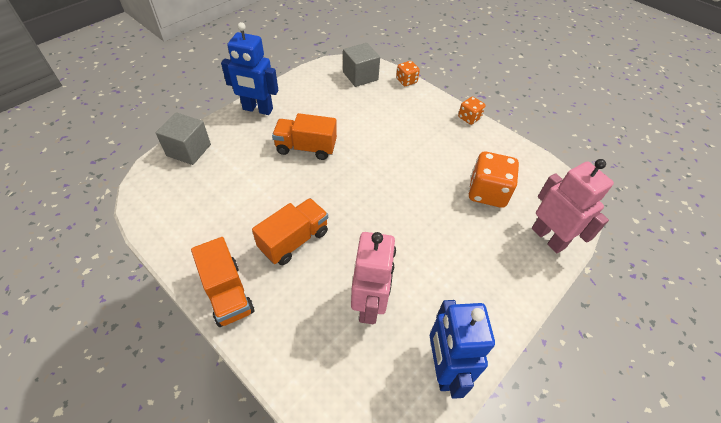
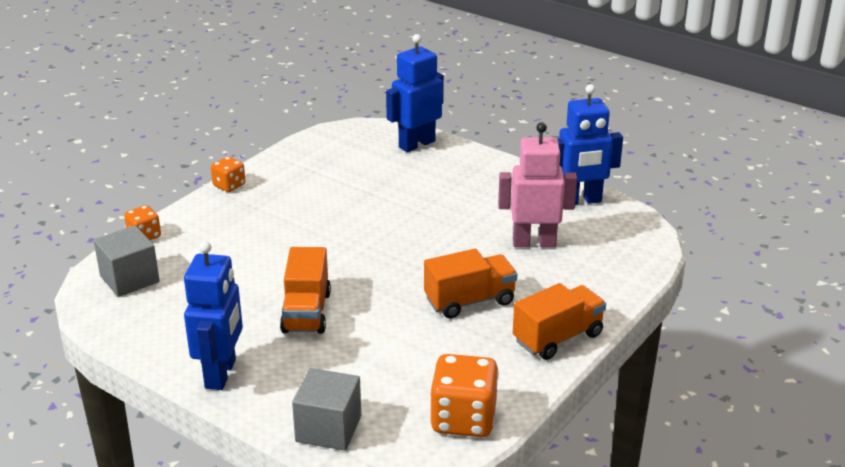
camera: 95 degrees left, 20 degrees down
orange truck [252,198,328,265] -> orange truck turned 120 degrees clockwise [424,249,518,319]
orange dice [468,152,519,208] -> orange dice moved to [430,354,499,437]
pink robot [532,159,614,253] -> blue robot [386,34,444,152]

